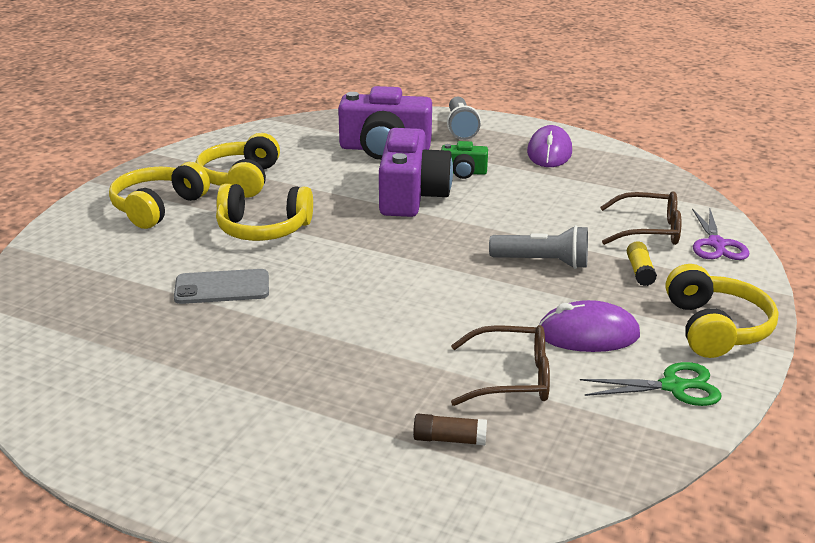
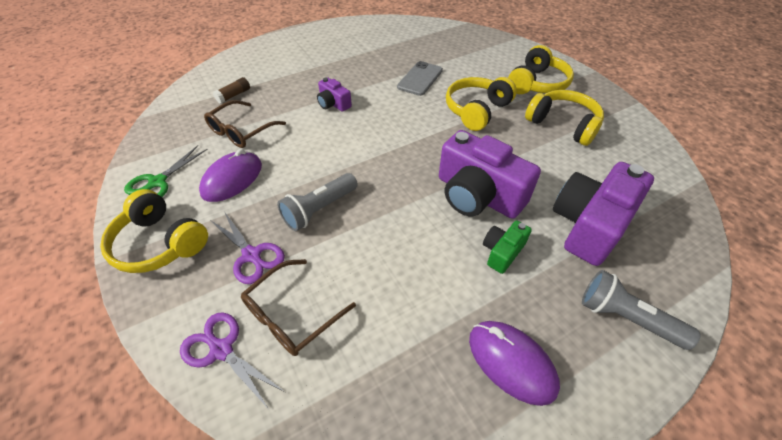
camera: 125 degrees right, 20 degrees up
yellow headphones [109,162,210,229] -> yellow headphones turned 60 degrees clockwise [508,45,574,94]
yellow glue stick [627,241,657,286] -> purple scissors [210,213,285,284]
none -> purple camera [317,78,352,112]

